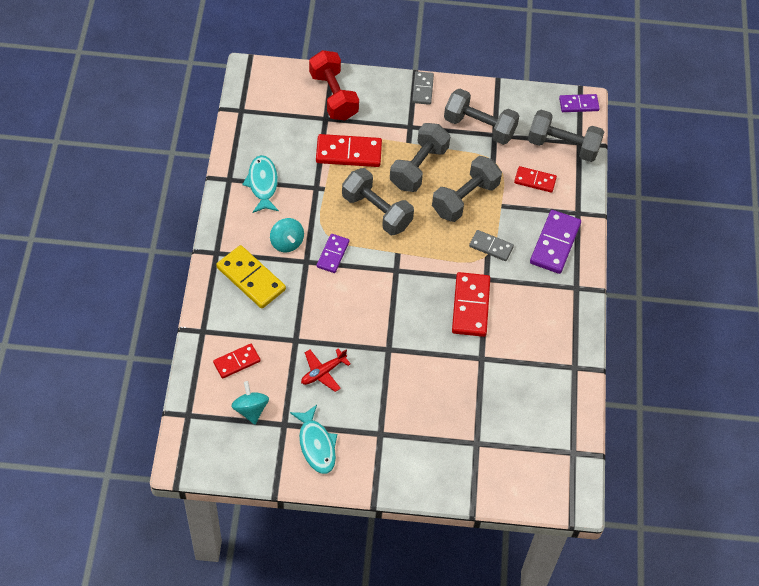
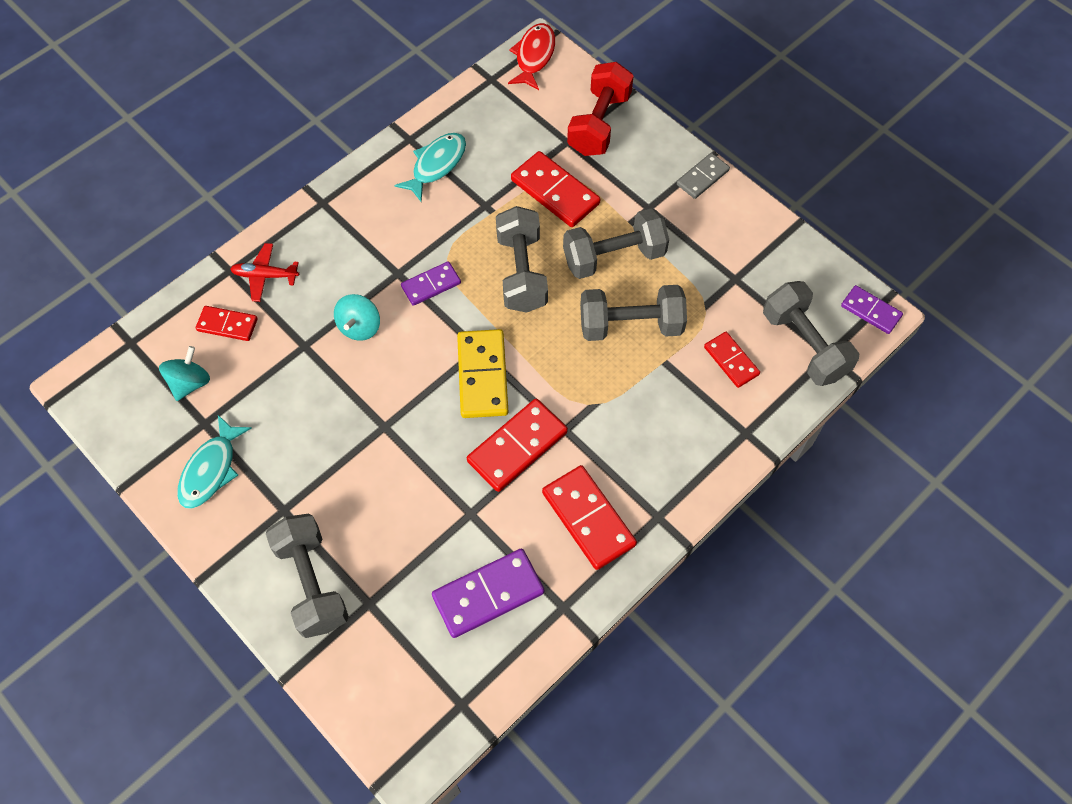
camera: 45 degrees right, 5 degrees up
yellow domino [216,245,286,309] -> yellow domino moved to [457,329,508,418]
turquoise spinning top [270,218,304,252] -> turquoise spinning top moved to [334,294,380,341]
red plane [301,348,351,392] -> red plane moved to [230,243,299,302]
grey dumbbell [444,89,519,145] -> grey dumbbell moved to [266,514,349,638]
grey domino [469,230,514,261] -> none
purple domino [530,210,581,274] -> purple domino moved to [432,549,544,638]
none -> red fish [508,23,555,90]
none -> red domino [542,465,637,570]

